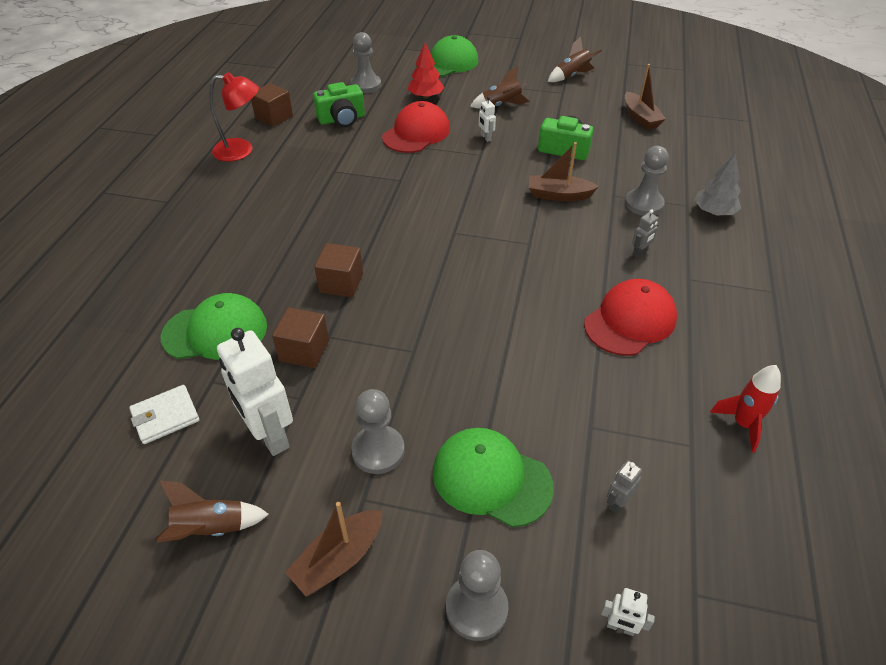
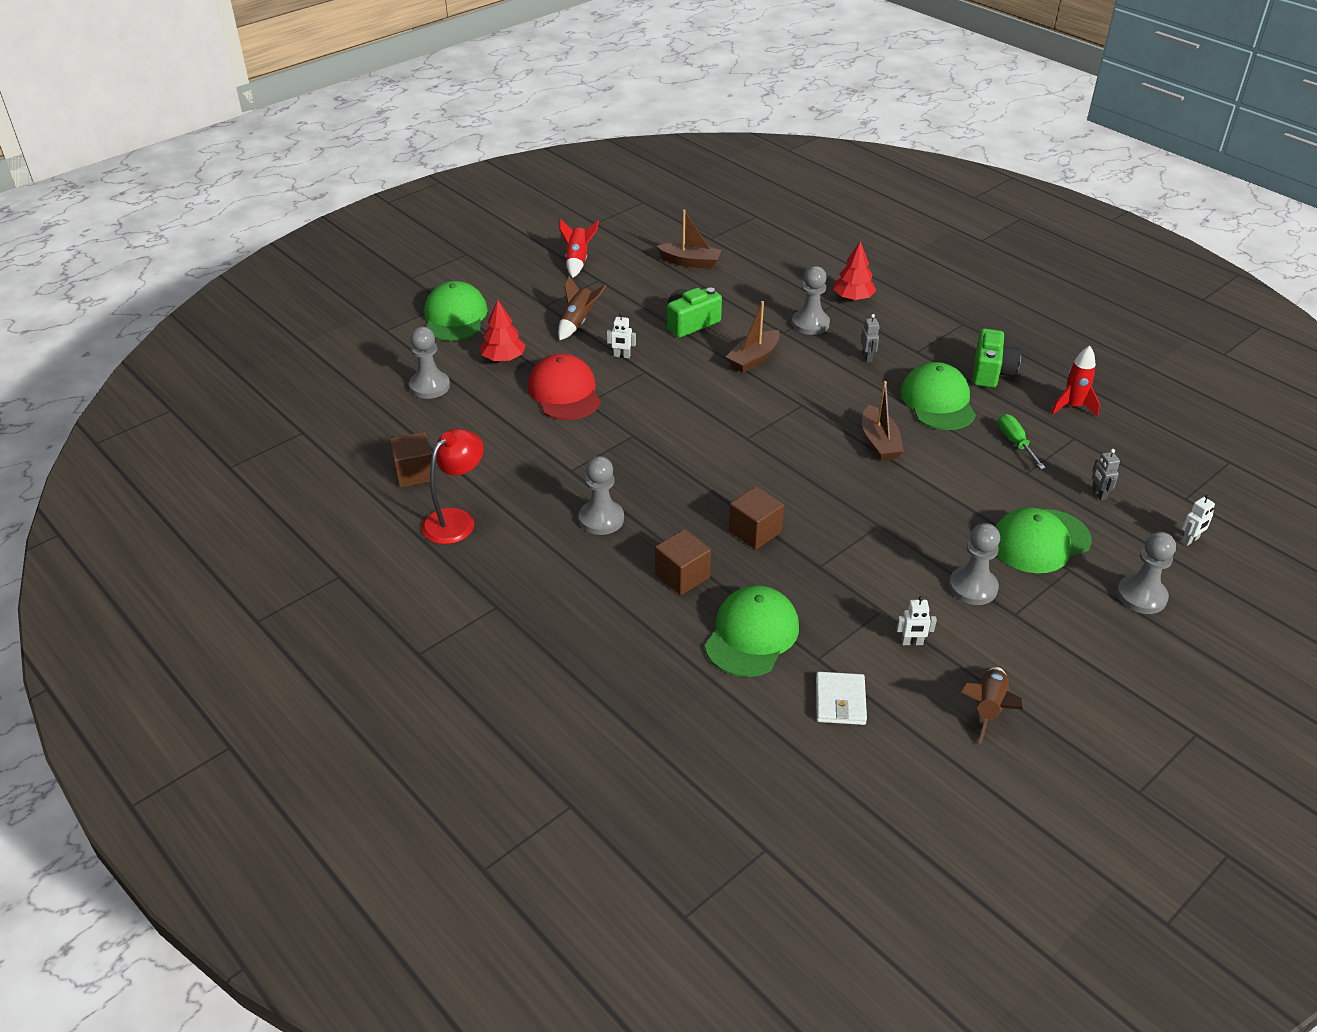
camera: 55 degrees left, 5 degrees down
white robot [217,328,293,456] -> white robot [896,596,937,645], size x0.44
brown cube [272,307,329,368] -> brown cube moved to [655,529,711,595]
brown boat [285,502,383,597] -> brown boat moved to [862,381,904,461]
green camera [313,82,365,127] -> green camera moved to [973,329,1021,388]
brown rocket [548,37,602,82] -> red rocket [559,219,599,278]
red cap [584,279,677,356] -> green cap [900,362,976,430]
grey tree [694,153,741,215] -> red tree [833,241,876,301]
none -> grey pawn [579,456,624,535]
none -> green screwdriver [998,414,1046,469]

